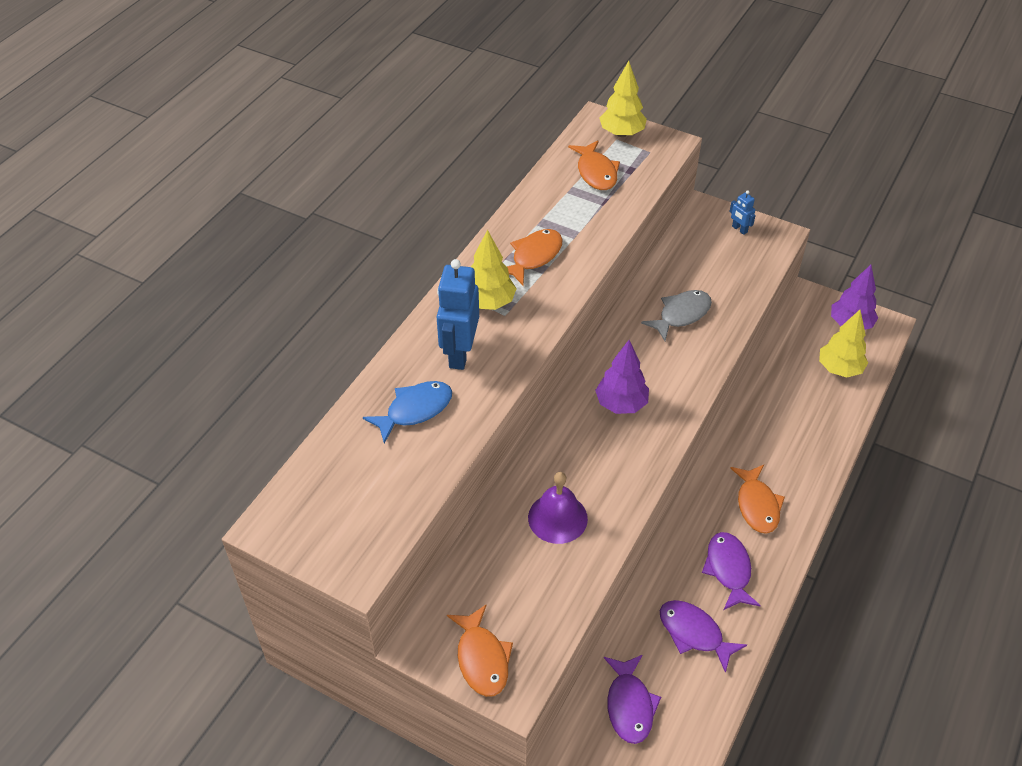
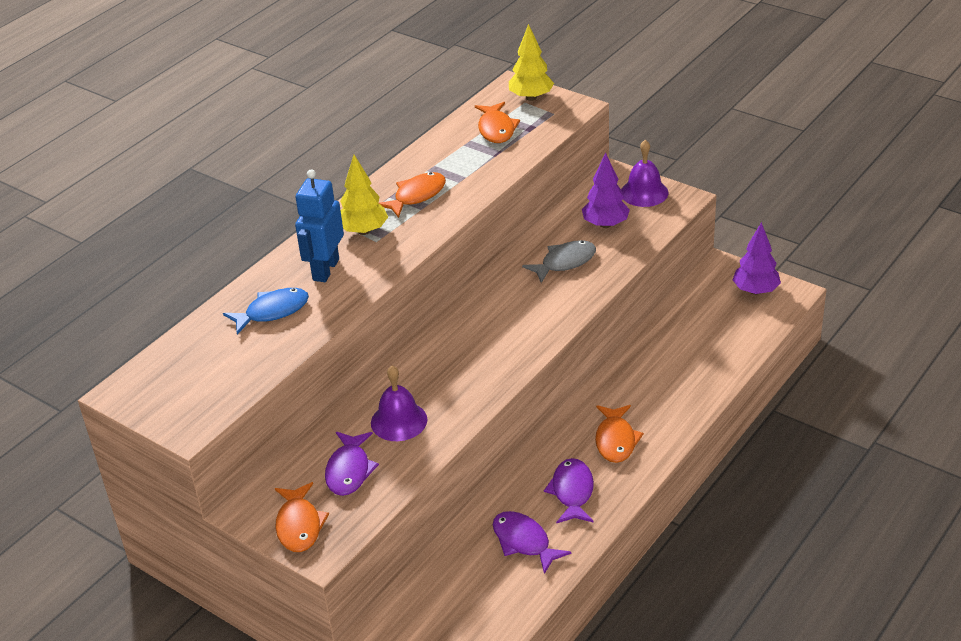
camera: 10 degrees right, 10 degrees down
purple tree [595,340,649,414] -> purple tree moved to [582,152,630,228]
purple fish [604,655,661,744] -> purple fish moved to [325,432,379,496]
blue robot [729,190,756,235] -> purple bell [621,140,668,207]
yellow tree [819,310,868,377] -> none

